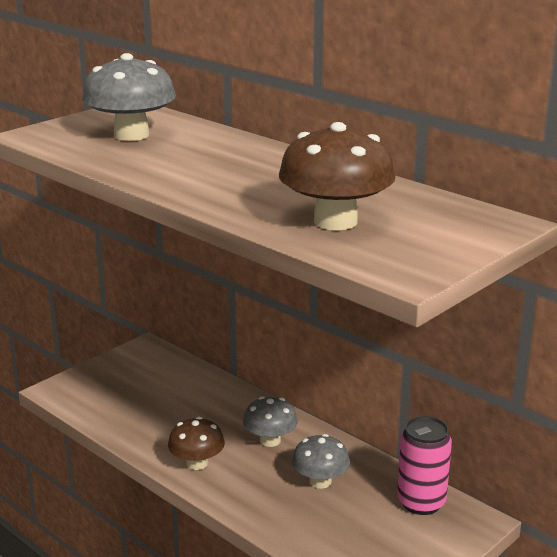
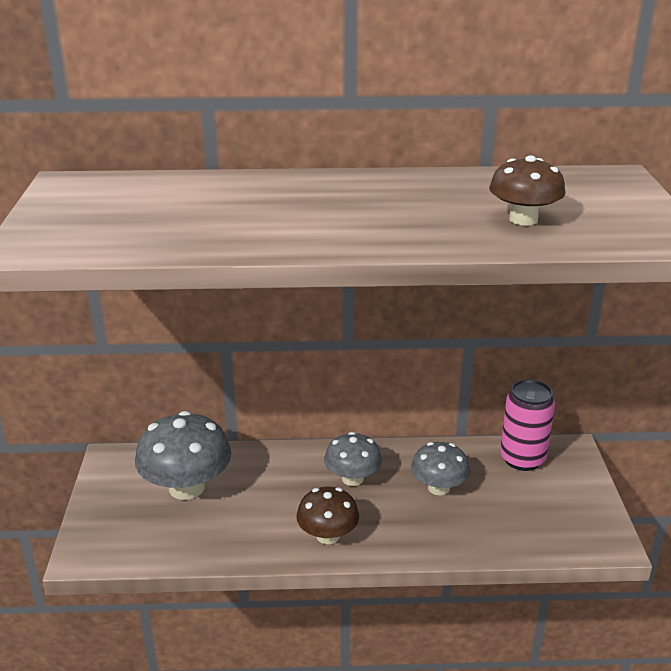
camera: 45 degrees left, 5 degrees up
grey mushroom [82,53,176,141] -> grey mushroom moved to [135,411,231,500]
brown mushroom [279,122,395,230] -> brown mushroom [489,155,566,226], size x0.62

